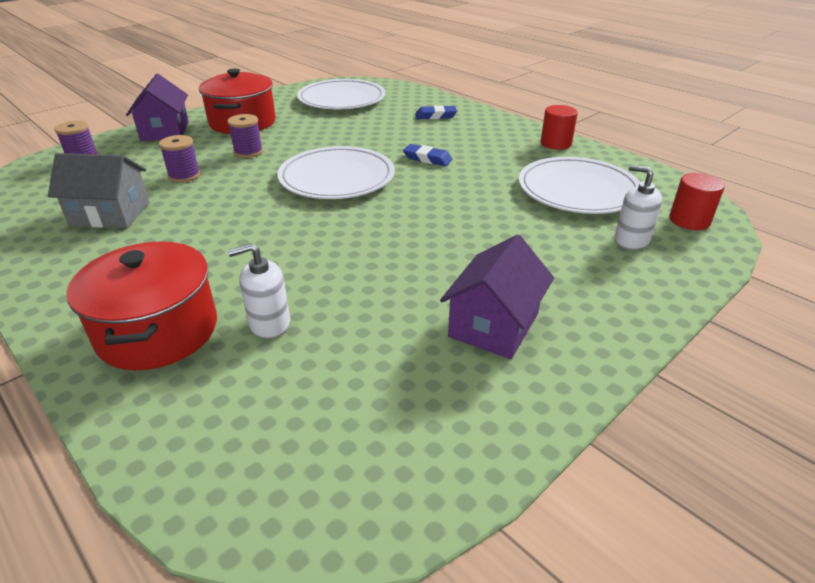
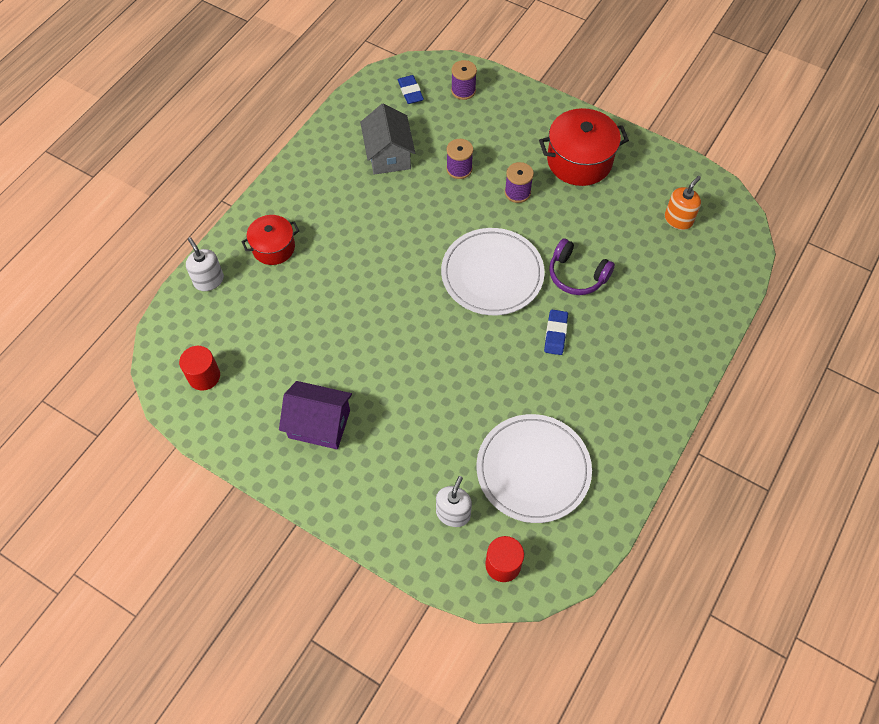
camera: 75 degrees right, 25 degrees up
red pot [66,241,217,370] -> red pot [241,215,299,265], size x0.62
purple house [126,74,189,141] -> none
white soap dispenser [228,243,290,339] -> white soap dispenser moved to [186,237,224,291]
white plate [297,79,386,110] -> orange soap dispenser [665,176,701,230]
blue eraser [415,105,457,119] -> blue eraser moved to [398,75,424,104]
red cylinder [541,105,578,150] -> red cylinder moved to [179,346,220,391]
none -> purple headphones [549,238,615,295]

